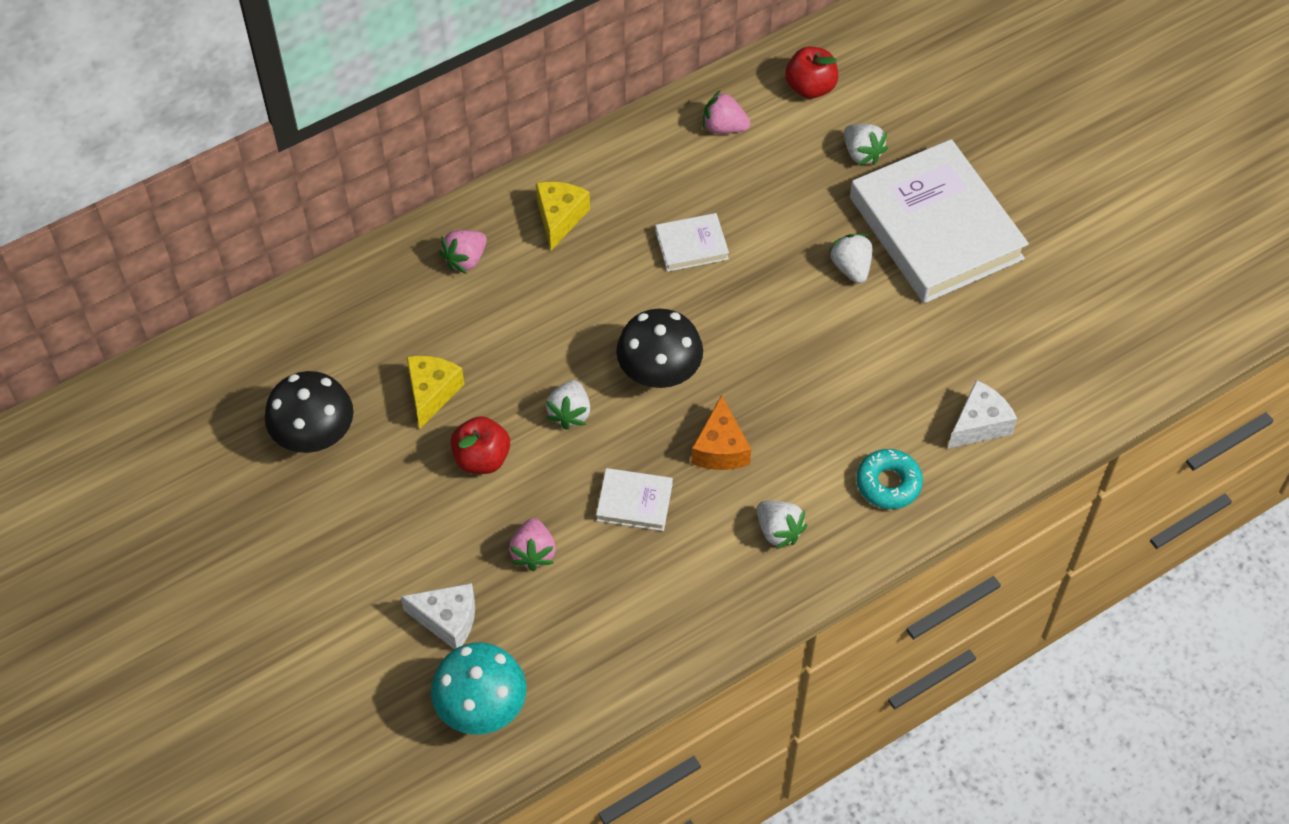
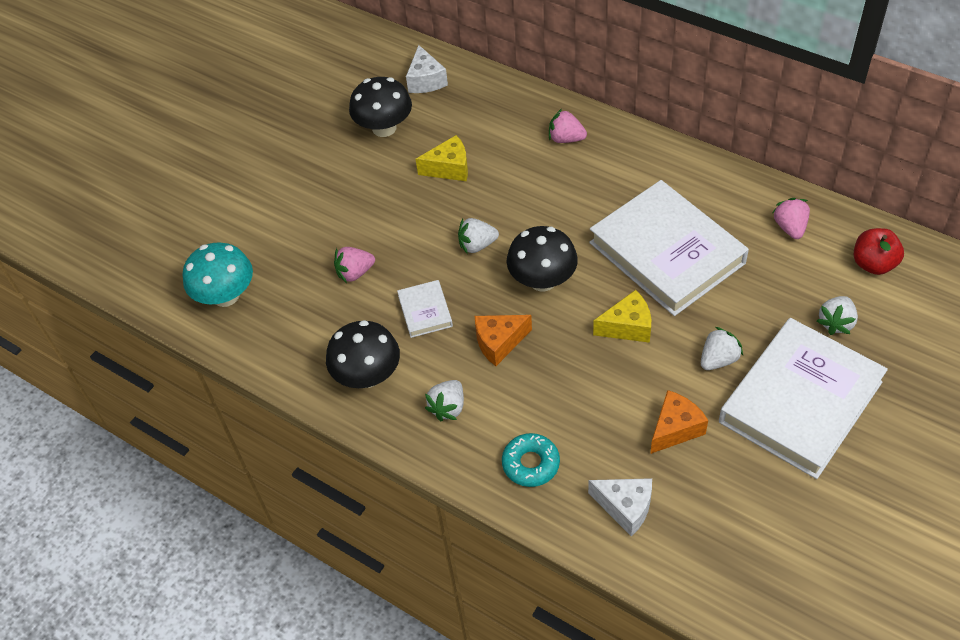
camera: 70 degrees right, 5 degrees down
white cheese [400,583,475,649] -> white cheese moved to [406,45,448,93]
red apple [451,416,510,474] -> none
yellow cheese [536,182,590,251] -> yellow cheese moved to [593,290,651,343]
white book [655,213,729,272] -> white book [589,180,749,316], size x2.32
none -> black mushroom [326,320,400,388]
none -> orange cheese [650,390,708,454]

